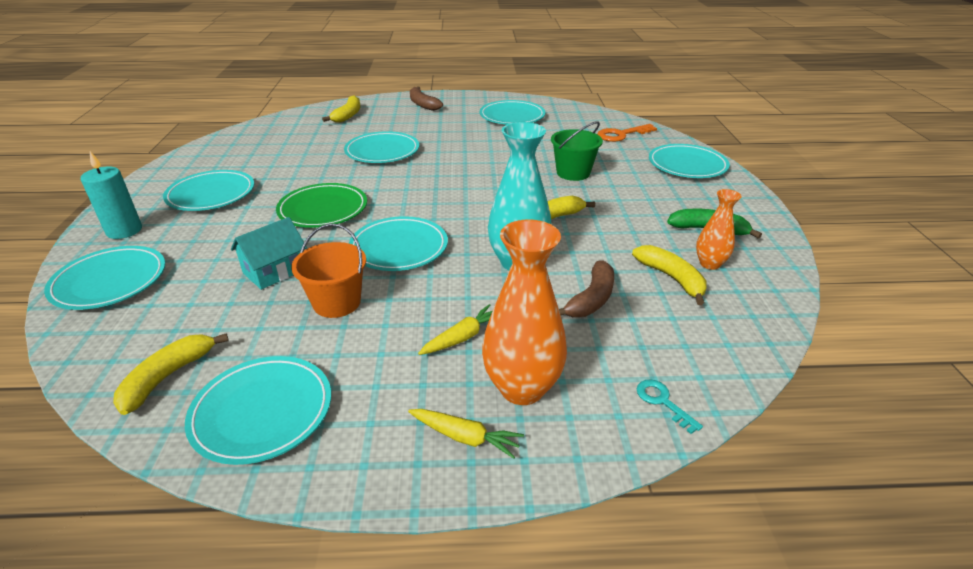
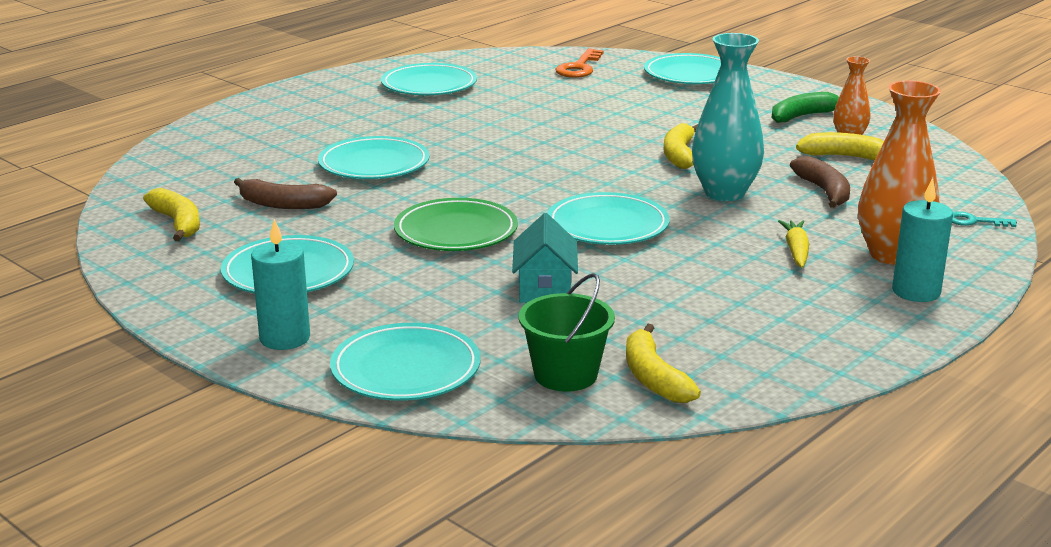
camera: 45 degrees left, 10 degrees down
turquoise plate [185,356,331,465] -> none
orange bucket [291,223,366,318] -> none
yellow banana [322,95,360,123] -> yellow banana moved to [143,188,200,241]
yellow carrot [408,409,524,459] -> turquoise candle [892,178,953,302]
brown banana [410,86,443,111] -> brown banana moved to [234,178,337,209]
green bucket [551,121,603,181] -> green bucket moved to [519,273,615,392]

